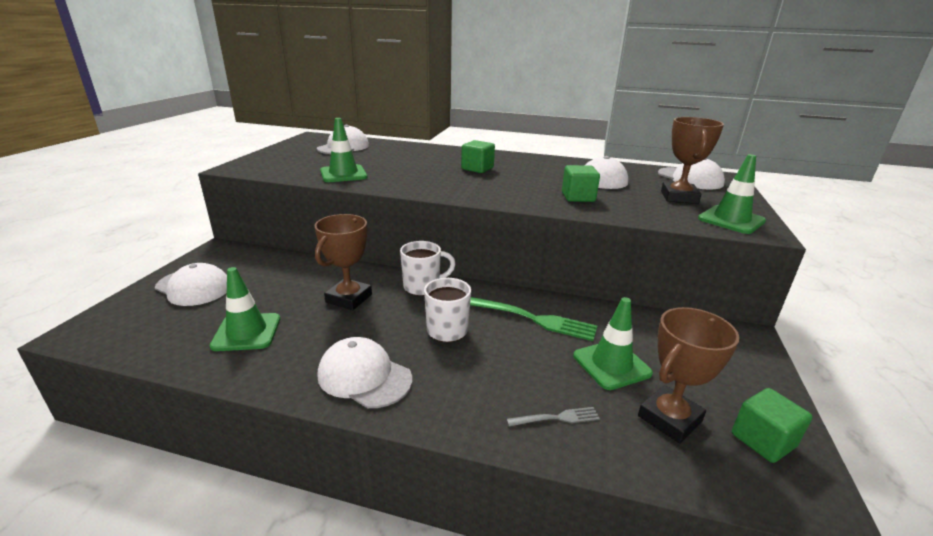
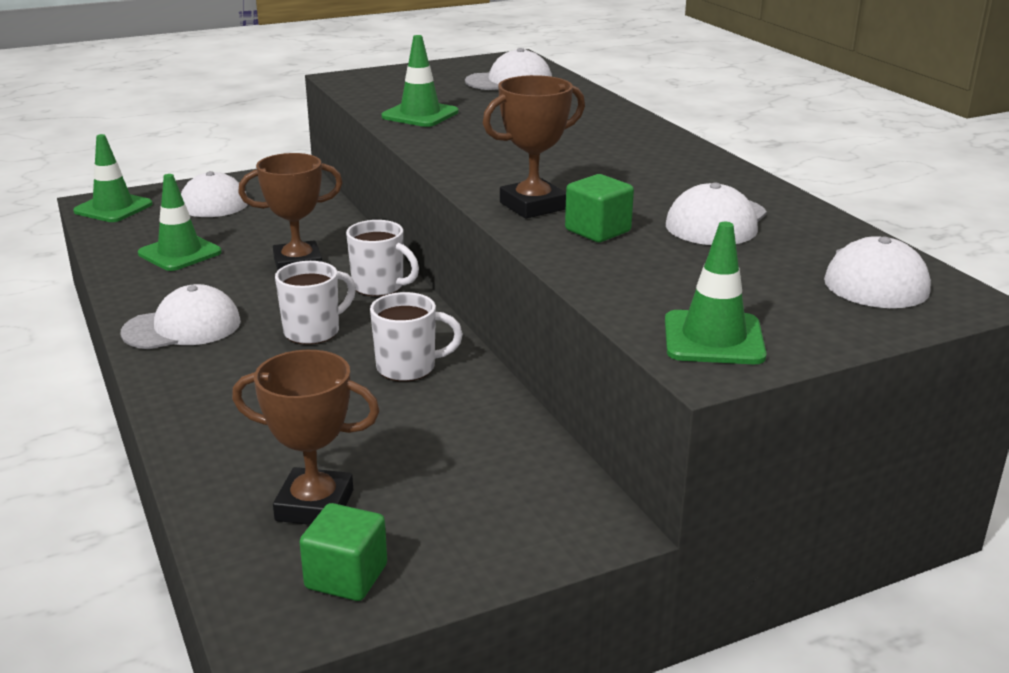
camera: 50 degrees right, 0 degrees up
white cap [318,337,412,408] -> white cap turned 75 degrees clockwise [120,284,241,349]
green cube [461,140,495,173] -> none
green fork [470,297,597,341] -> white mug [370,292,463,382]
grey fork [507,407,600,426] -> none
green traffic cone [573,297,653,390] -> green traffic cone moved to [73,134,153,222]
brown trophy [661,117,724,204] -> brown trophy moved to [483,75,585,219]

